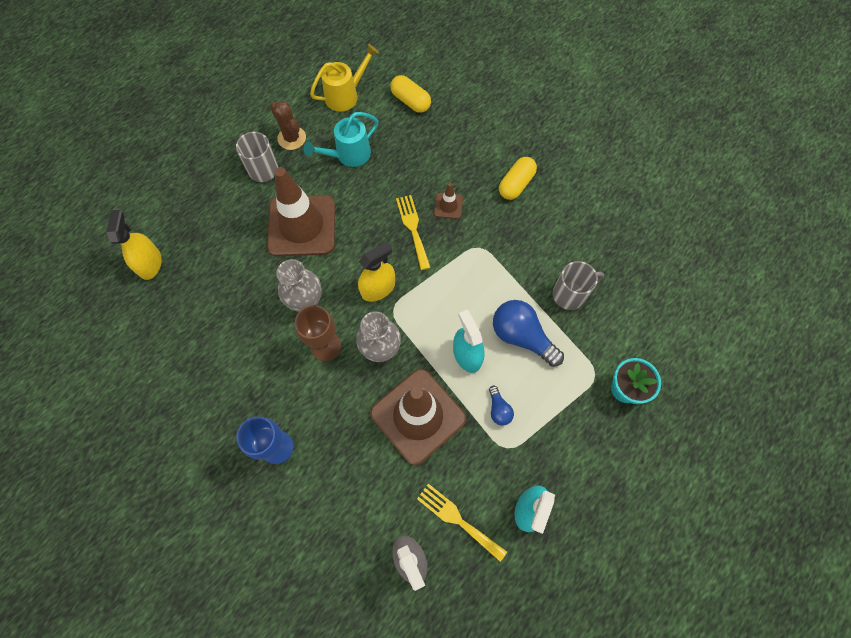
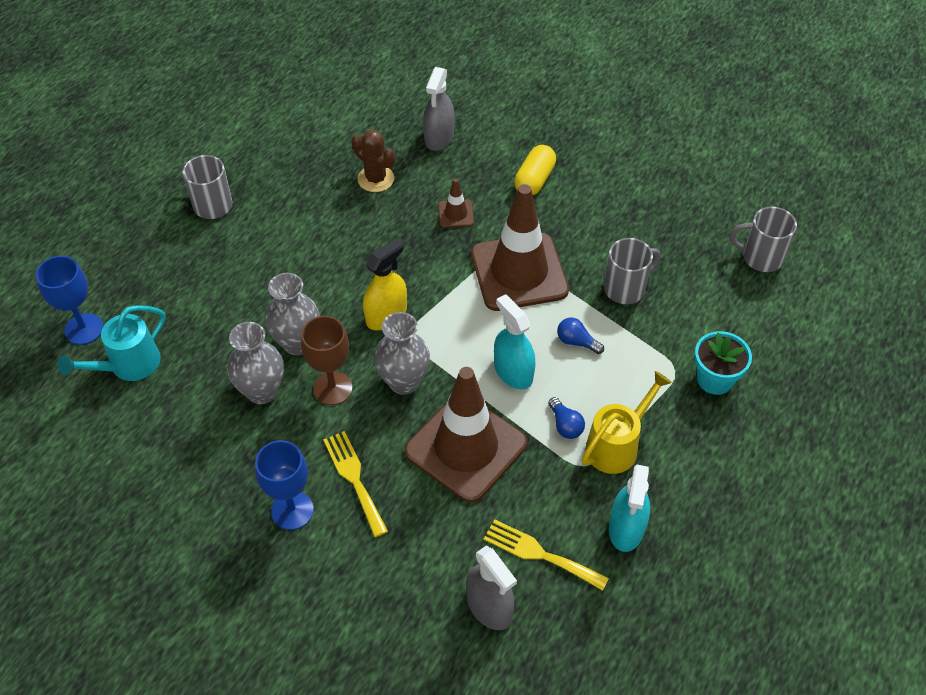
camera: 10 degrees left, 15 degrees down
yellow spray bottle [107,210,162,280] -> blue goblet [36,256,103,345]
brown traffic cone [267,167,335,256] -> brown traffic cone moved to [471,184,569,311]
brown cactus [270,101,306,150] -> brown cactus moved to [352,129,395,192]
turquoise watering can [304,112,379,167] -> turquoise watering can moved to [58,305,166,381]
yellow watering can [310,44,379,112] -> yellow watering can moved to [582,371,672,474]
yellow capsule [391,75,431,113] -> none
yellow fork [396,195,431,270] -> yellow fork moved to [323,431,388,537]
blue light bulb [493,300,564,367] -> blue light bulb [557,318,604,354], size x0.50
none -> grey vase [227,322,284,404]
none -> grey spray bottle [423,67,454,151]
none -> grey mug [730,207,797,272]

